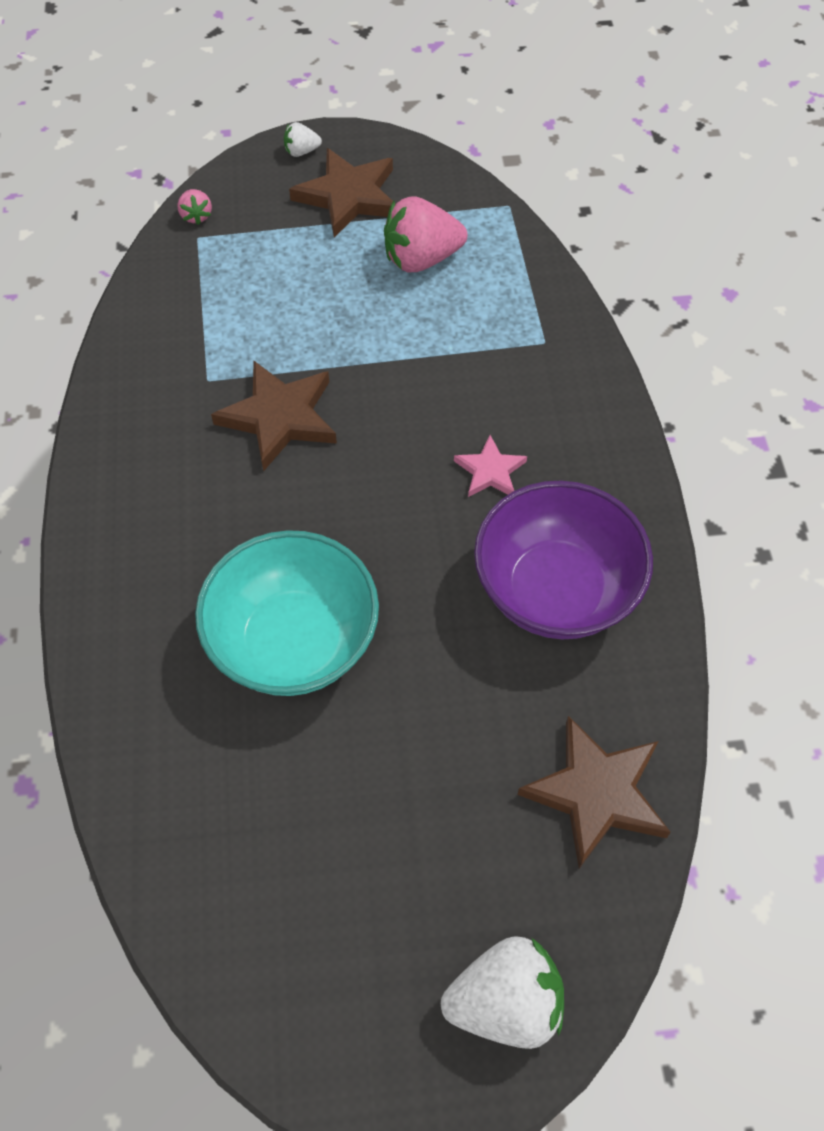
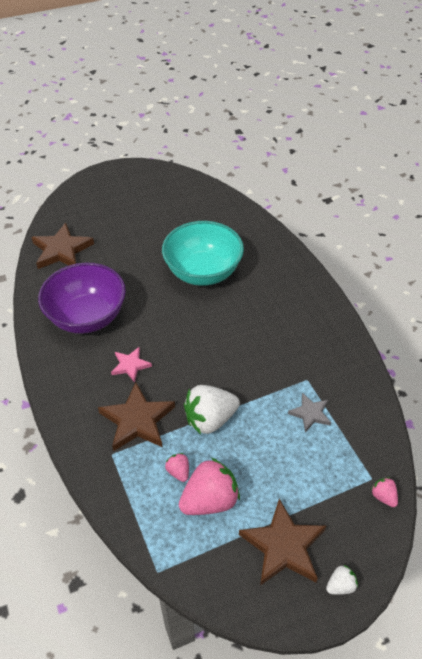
camera: 165 degrees right, 10 degrees down
brown star [211,361,337,471] -> brown star moved to [98,383,175,451]
white strawberry [441,936,564,1049] -> white strawberry moved to [184,385,240,434]
none -> pink strawberry [165,453,189,482]
none -> grey star [288,393,331,433]

